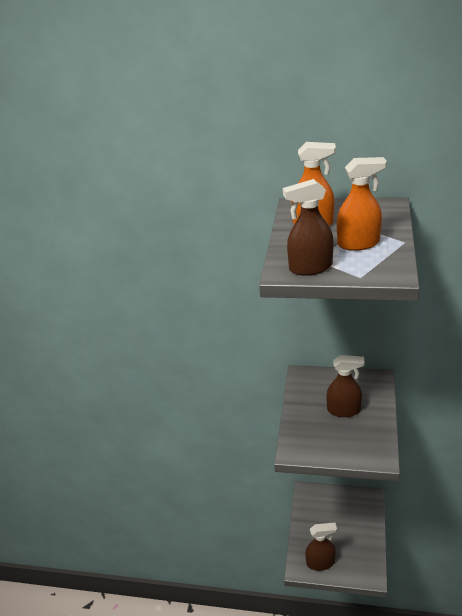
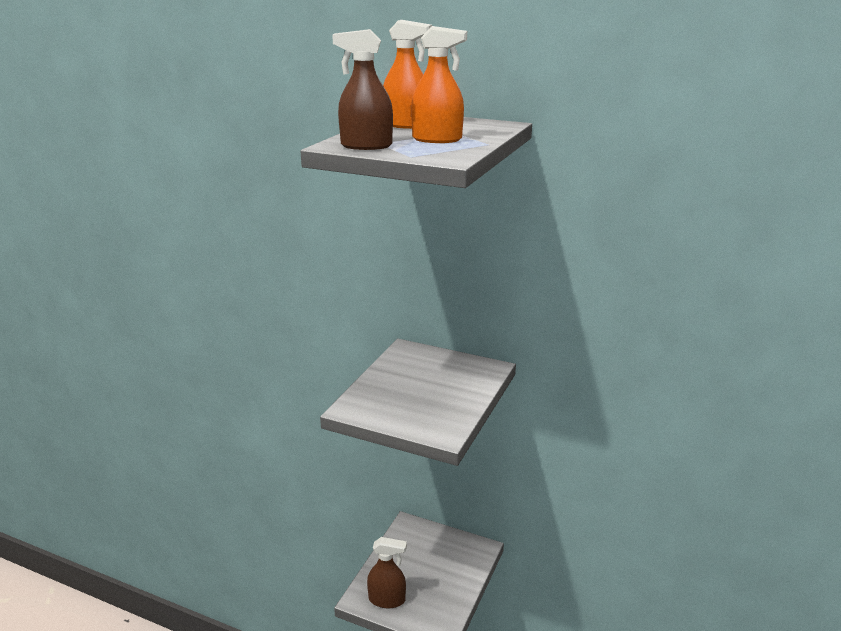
camera: 10 degrees right, 10 degrees down
brown spray bottle [326,355,365,417] -> none

